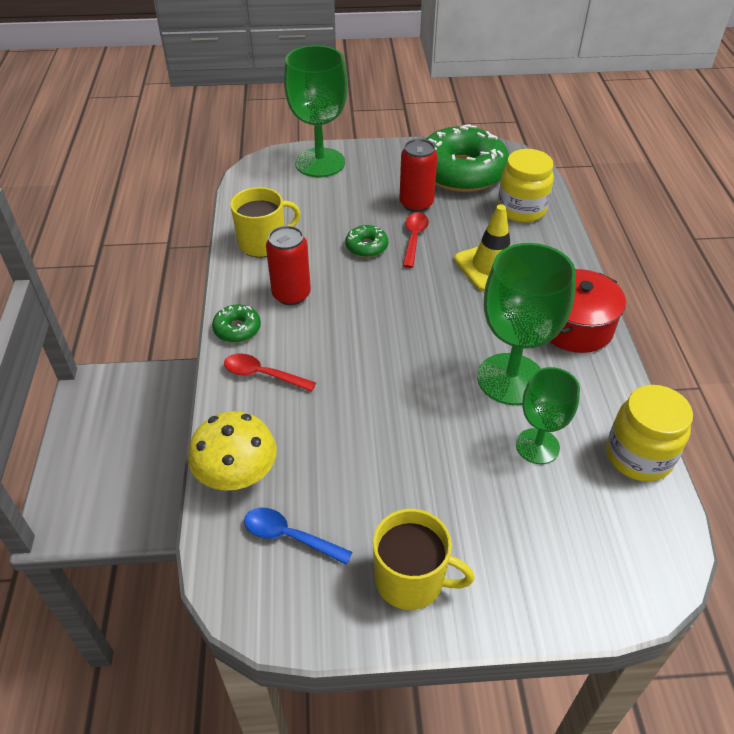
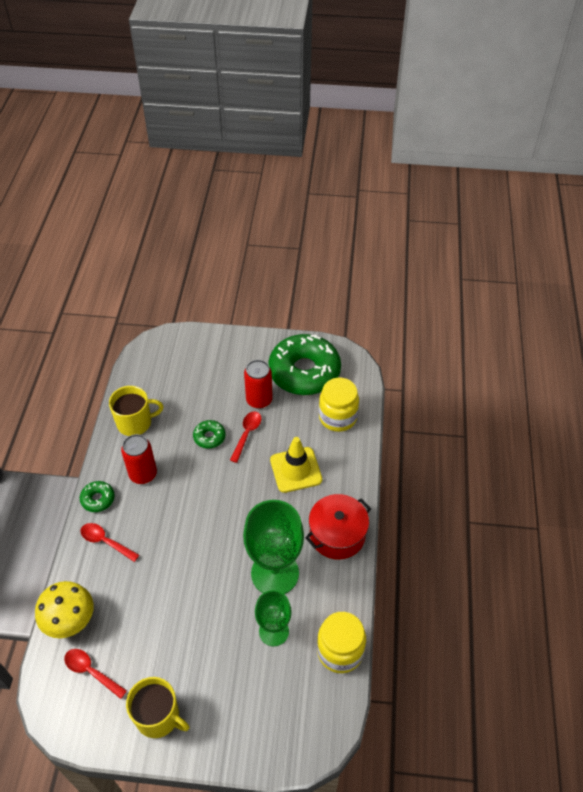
camera: 10 degrees right, 5 degrees up
blue spoon [244,508,352,565] -> red spoon [64,649,127,699]
green goblet [284,45,348,177] -> none

